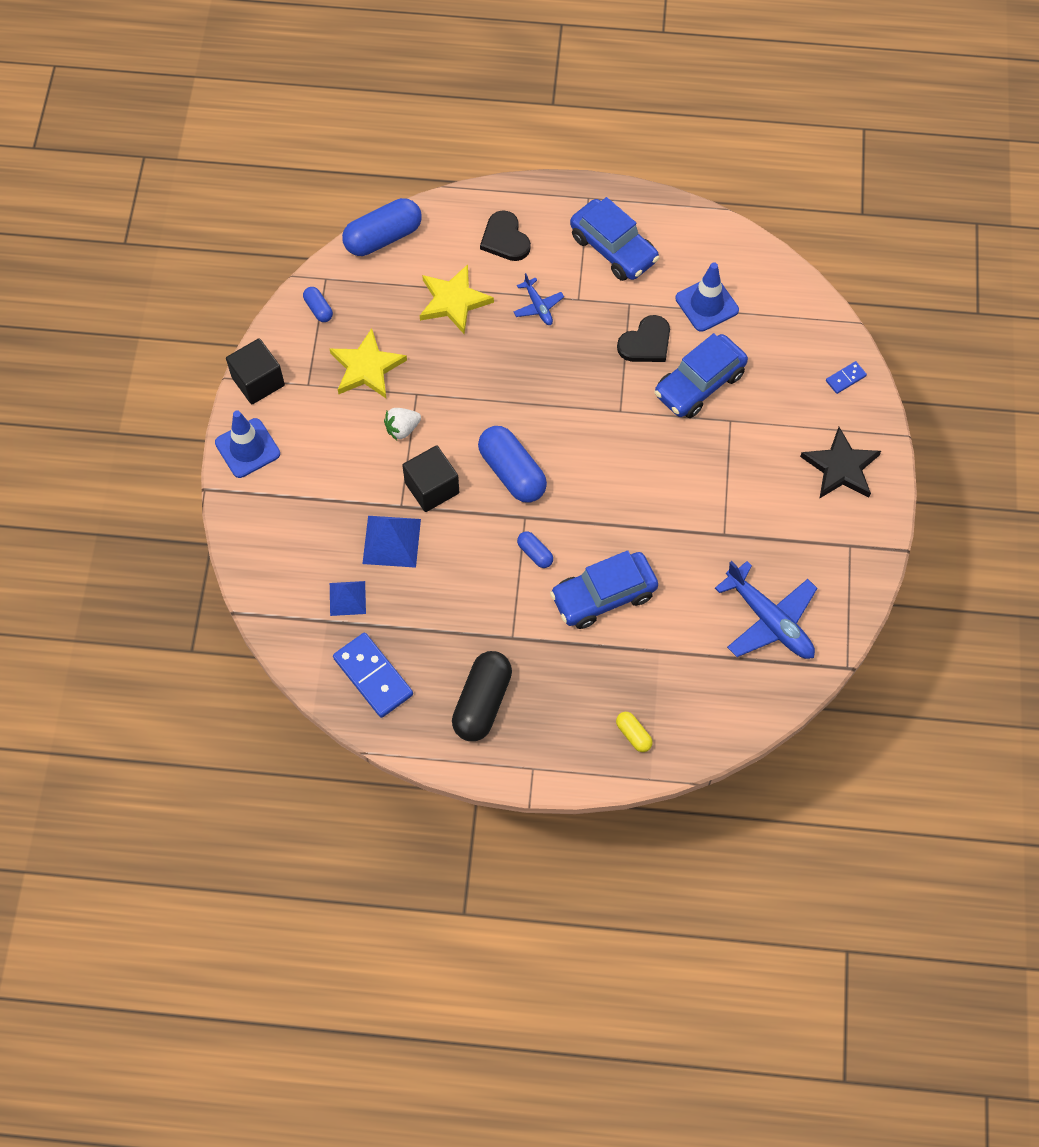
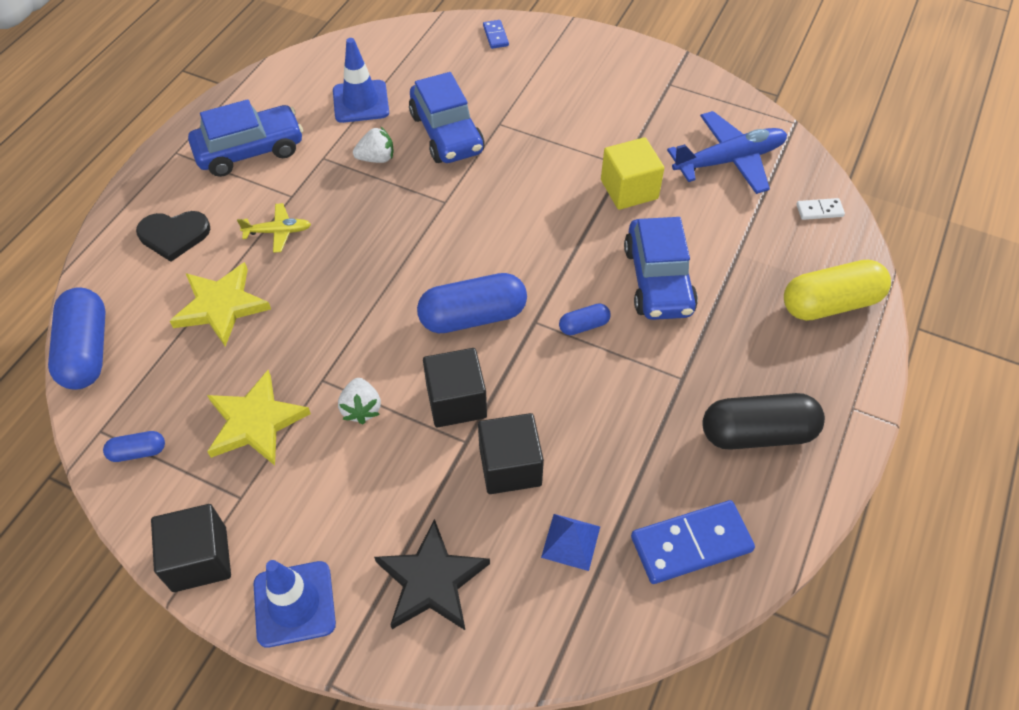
camera: 70 degrees left, 10 degrees down
blue pyramid [362,516,421,568] -> black cube [478,413,544,494]
black capsule [452,651,512,741] -> black capsule turned 45 degrees counterclockwise [702,393,825,450]
blue plane [513,273,564,325] -> yellow plane [237,203,311,253]
yellow capsule [616,712,653,752] -> yellow capsule [784,260,891,321], size x2.06
black heart [617,315,670,362] -> white strawberry [353,127,393,163]
black star [800,427,881,499] -> black star moved to [374,519,490,630]
none -> yellow cube [601,137,664,210]
none -> white domino [796,198,845,220]

